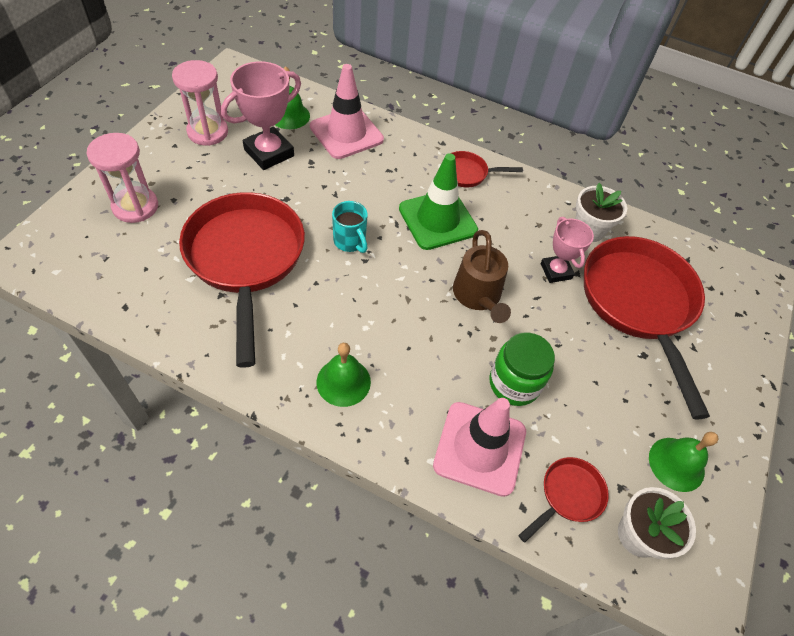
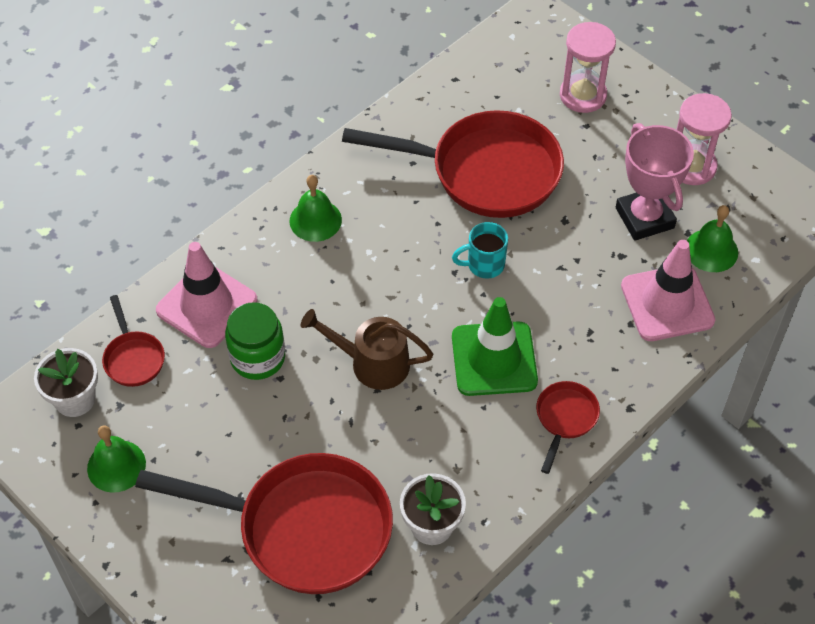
camera: 115 degrees right, 0 degrees up
pink trophy [540,217,594,283] -> none

